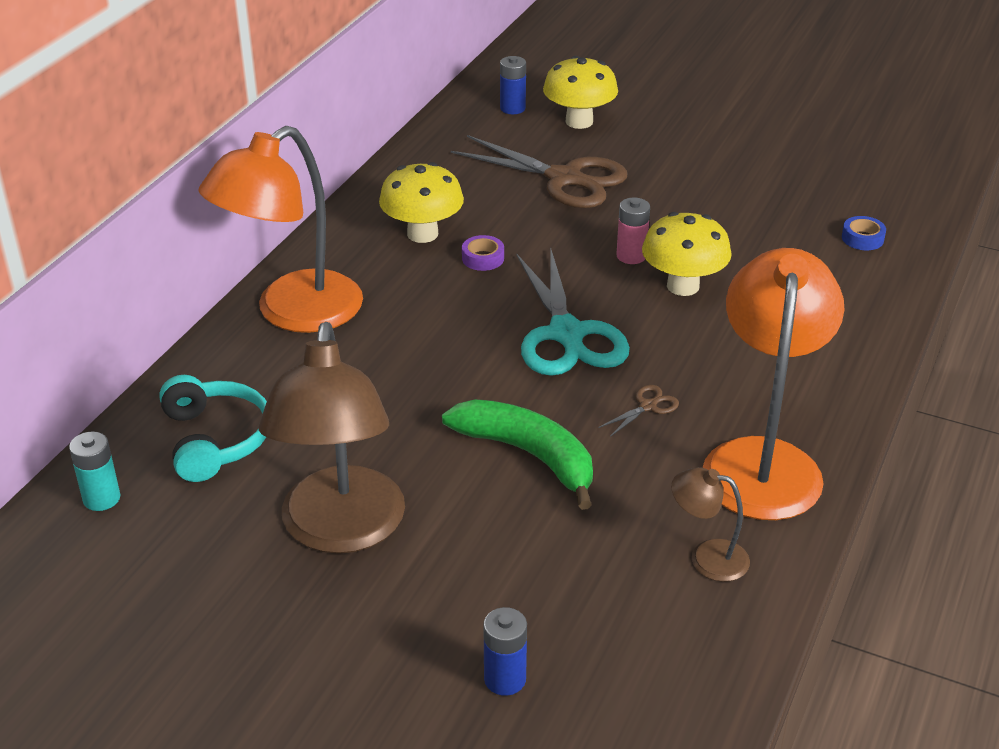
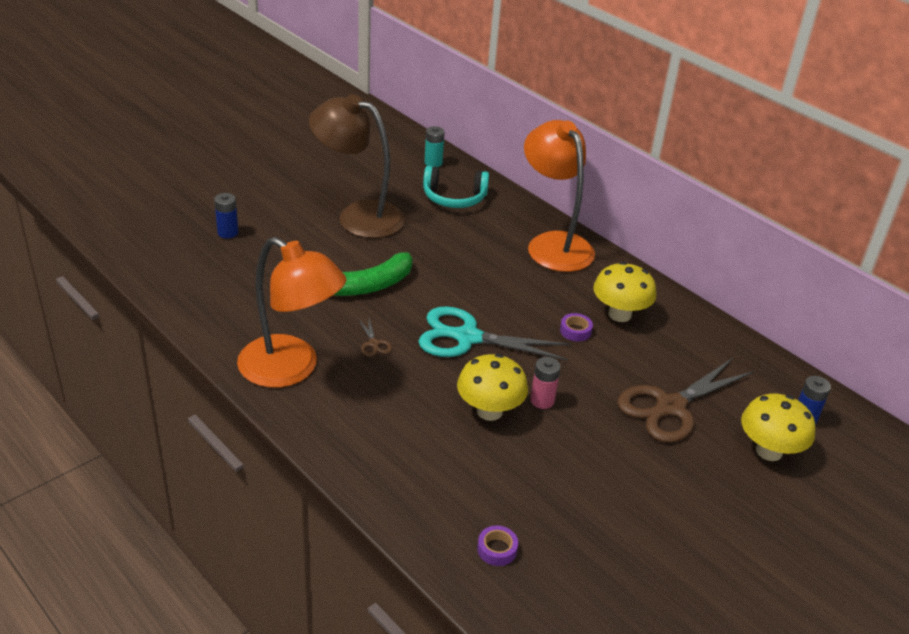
camera: 110 degrees right, 0 degrees up
brown lamp [671,467,750,582] -> none
blue tape [842,216,886,250] -> purple tape [477,526,518,566]

